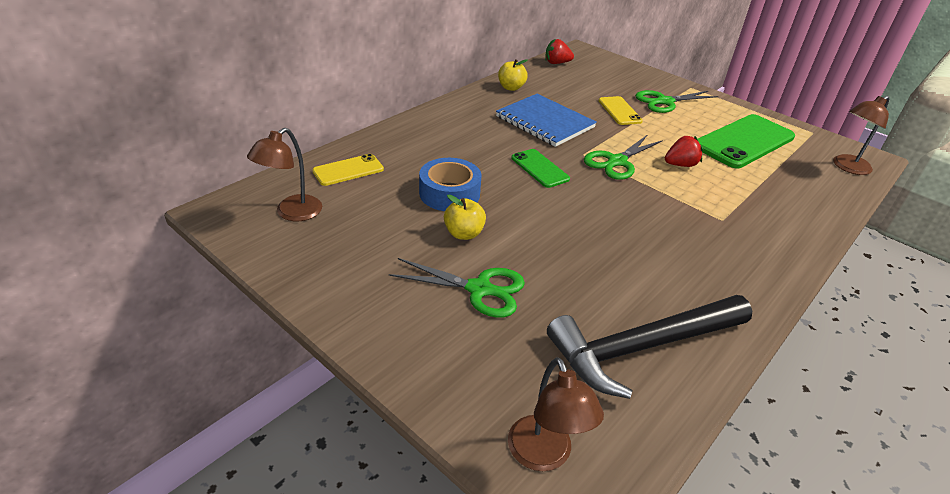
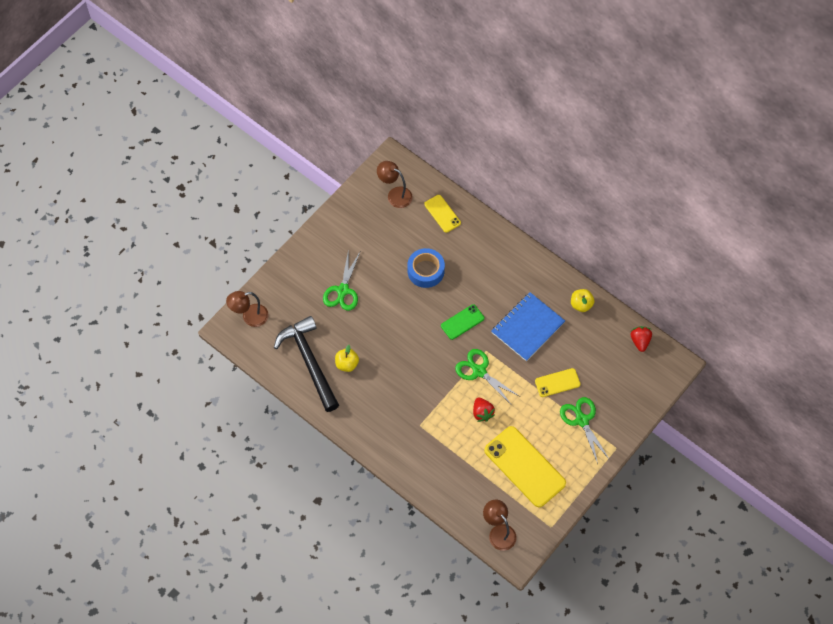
camera: 90 degrees right, 25 degrees up
yellow apple [444,194,486,240] -> yellow apple moved to [335,345,359,372]
green phone [698,114,795,168] -> yellow phone [484,426,566,507]

